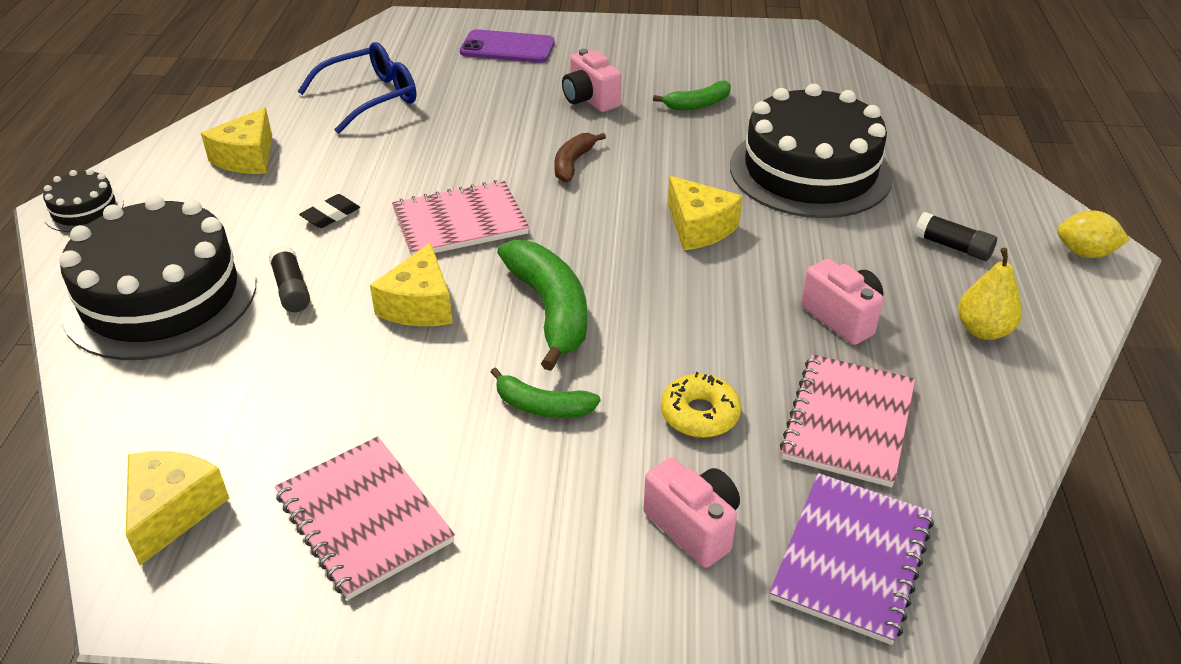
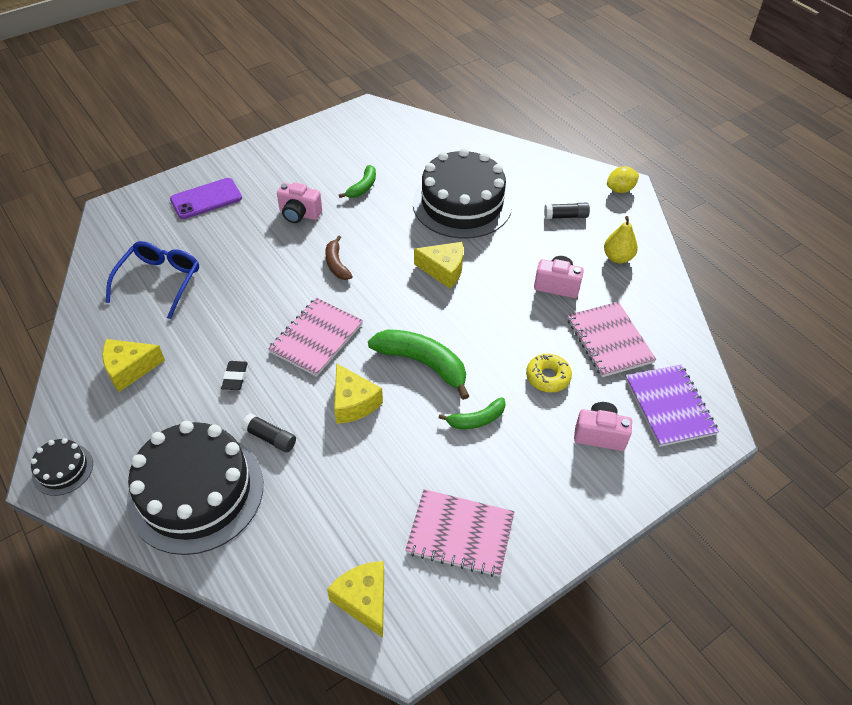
camera: 40 degrees left, 10 degrees up
yellow cheese [201,108,272,174] -> yellow cheese turned 90 degrees clockwise [102,339,165,392]

